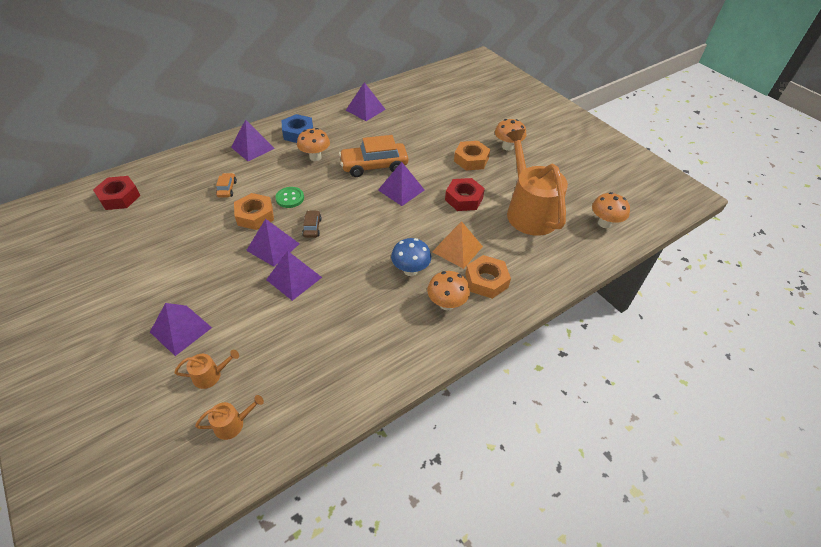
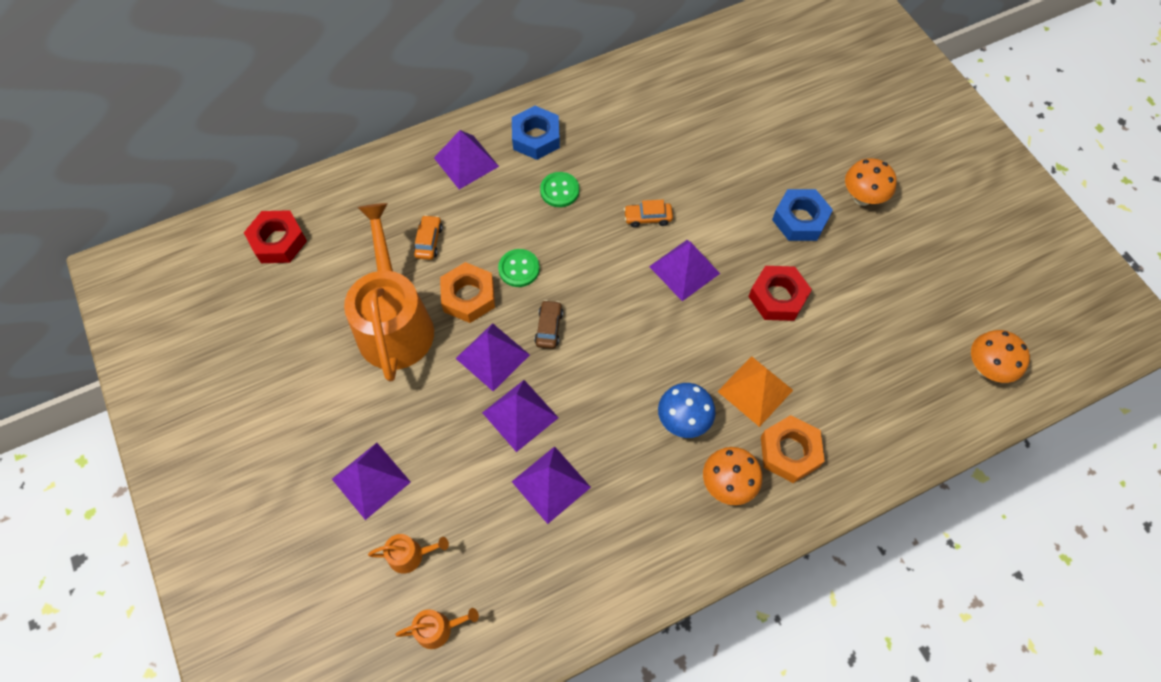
camera: 10 degrees right, 15 degrees up
orange mushroom [297,128,330,161] -> green button [540,172,579,207]
orange car [339,135,408,177] -> orange car [624,200,673,227], size x0.47
purple pyramid [346,82,386,121] -> purple pyramid moved to [512,446,591,524]
orange nut [454,141,490,171] -> blue nut [772,189,833,241]
orange watering can [506,129,568,236] -> orange watering can moved to [344,203,434,381]

